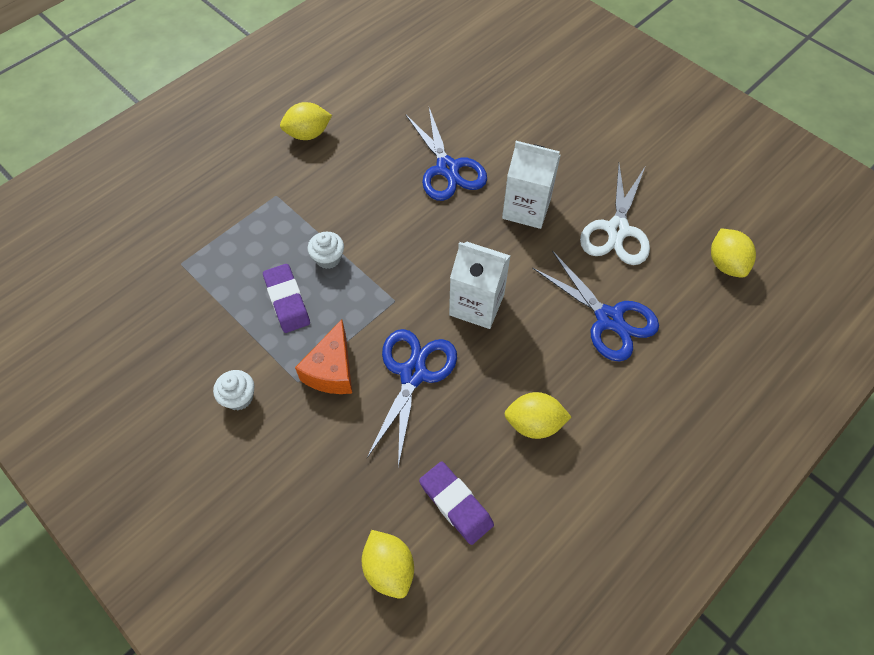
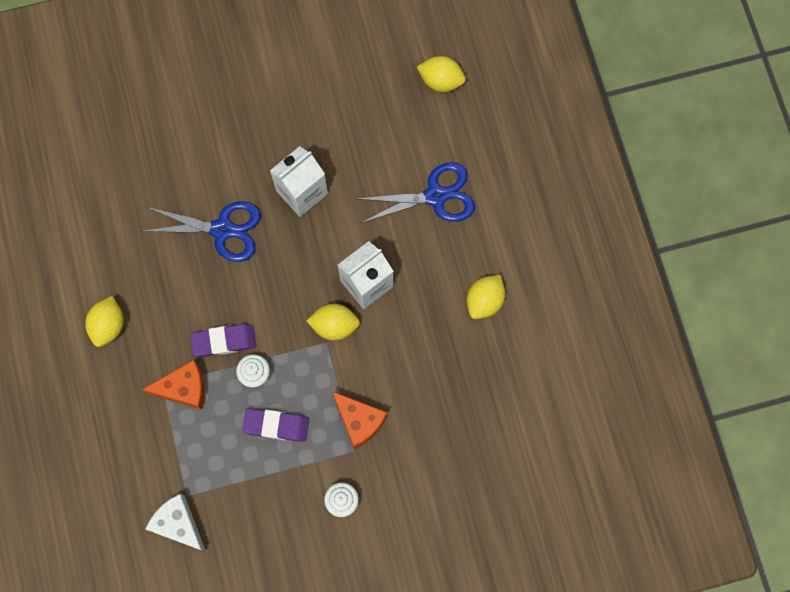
camera: 60 degrees left, 15 degrees up
yellow lemon [362,530,414,599] -> yellow lemon moved to [307,304,360,341]
blue scissors [367,329,457,467] -> none
purple eraser [419,461,494,545] -> purple eraser moved to [190,324,256,357]
white scissors [580,164,650,265] -> none
none -> orange cheese [142,360,205,410]
none -> white cheese [146,494,206,551]

